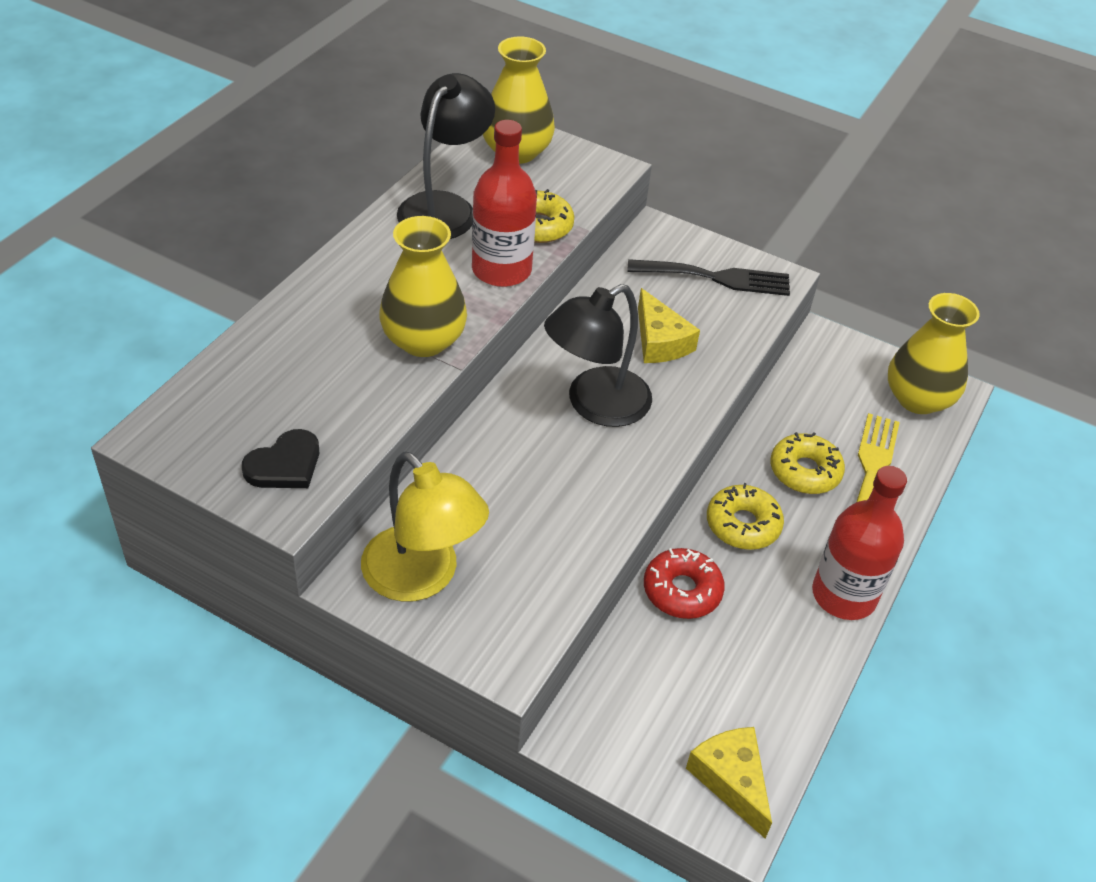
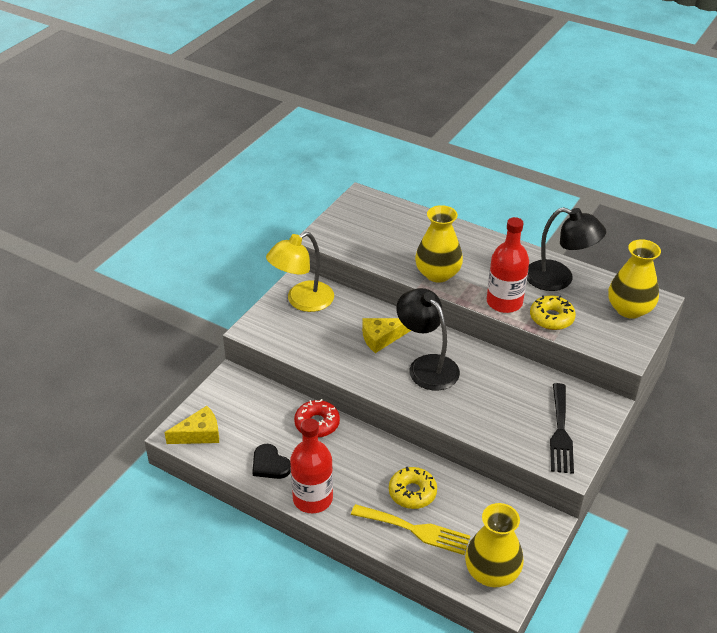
camera: 95 degrees right, 5 degrees down
black heart [242,429,319,488] -> black heart moved to [252,444,291,479]
yellow cheese [638,288,700,363] -> yellow cheese moved to [362,318,411,353]
yellow donut [707,483,784,550] -> none

